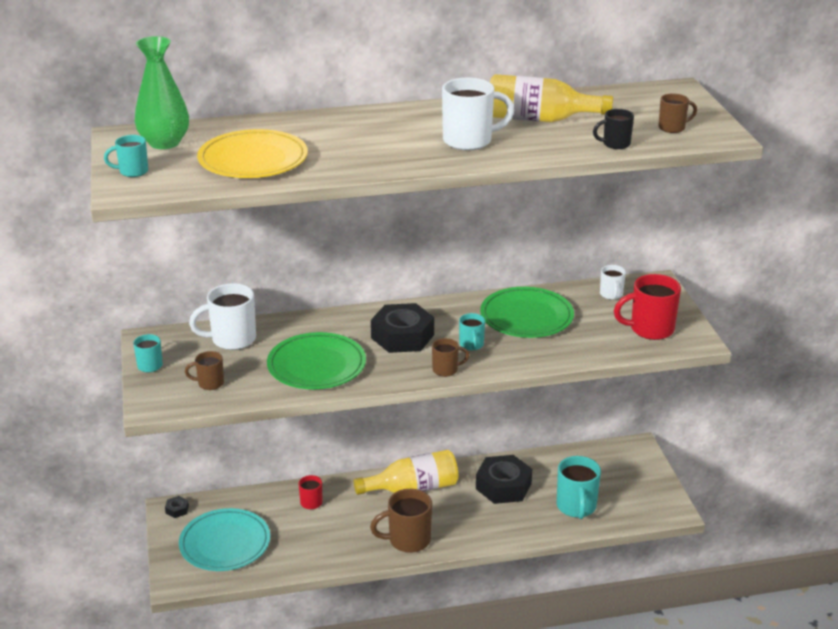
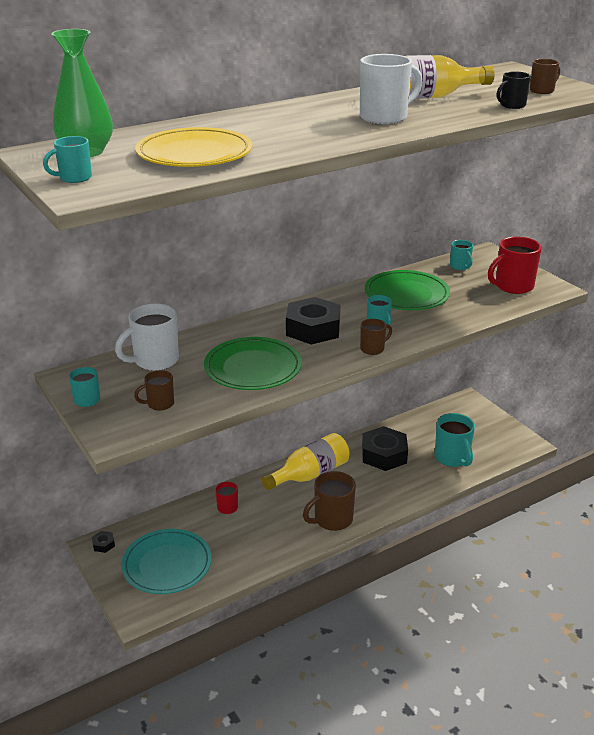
camera: 20 degrees left, 0 degrees up
white mug [600,265,626,300] -> turquoise mug [450,240,473,270]

